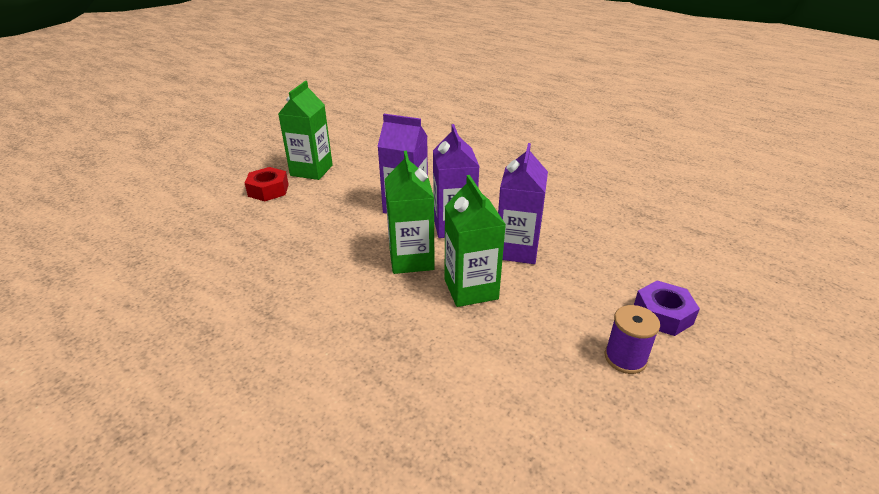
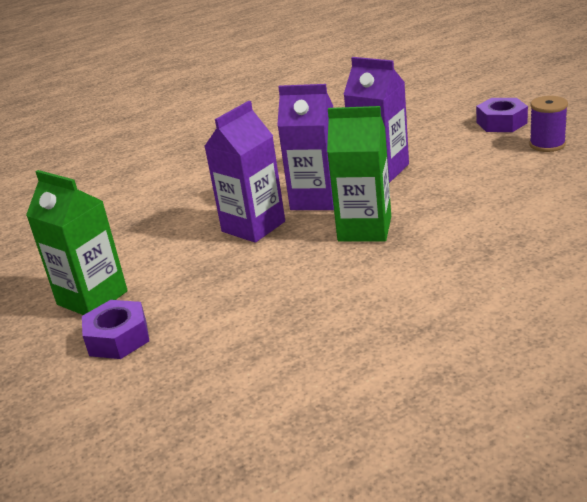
camera: 65 degrees left, 5 degrees down
red nut [245,167,289,201] -> purple nut [82,300,149,359]
green carton [444,175,506,307] -> none

